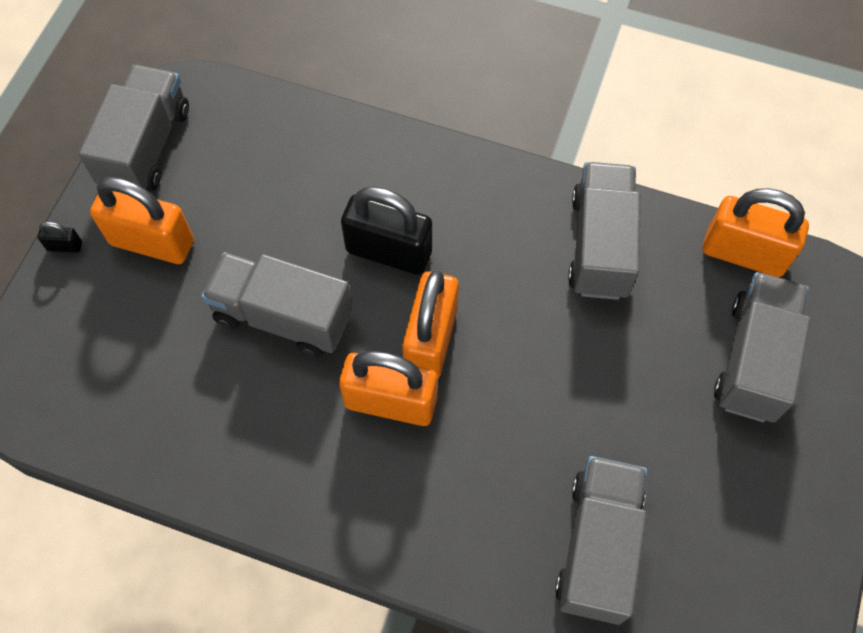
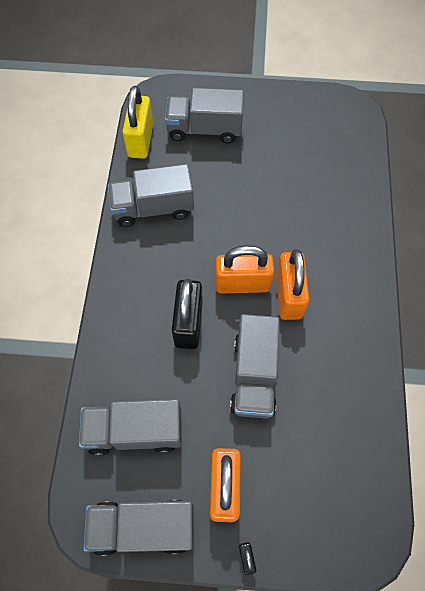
camera: 105 degrees left, 0 degrees up
grey truck [555,456,647,625] -> grey truck moved to [79,399,182,456]
orange padlock [703,188,809,277] -> yellow padlock [122,86,154,159]

